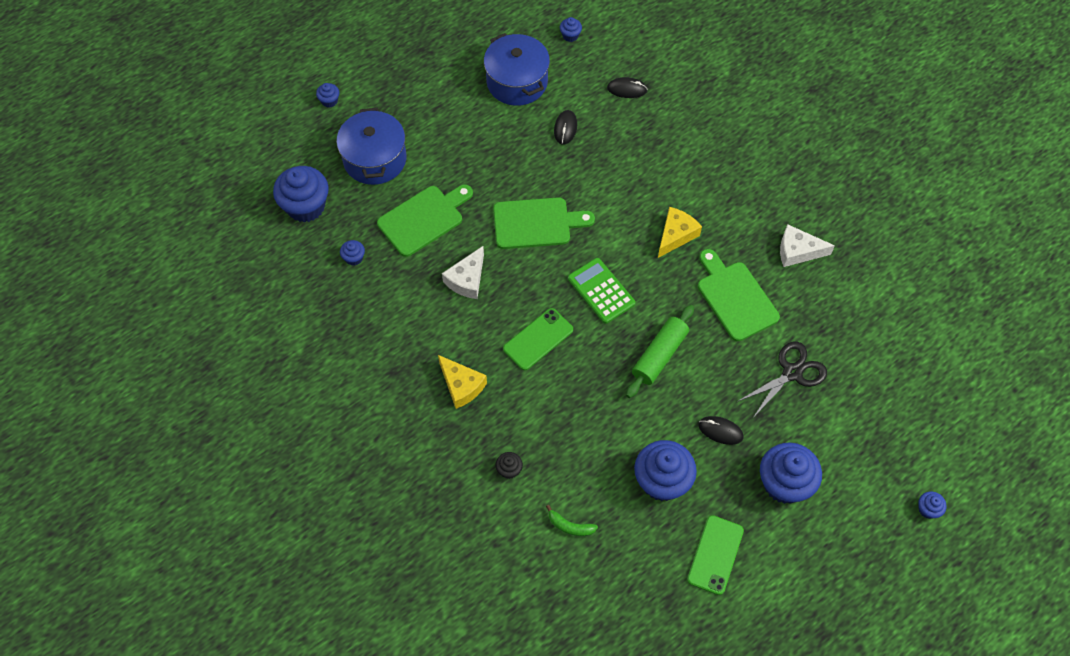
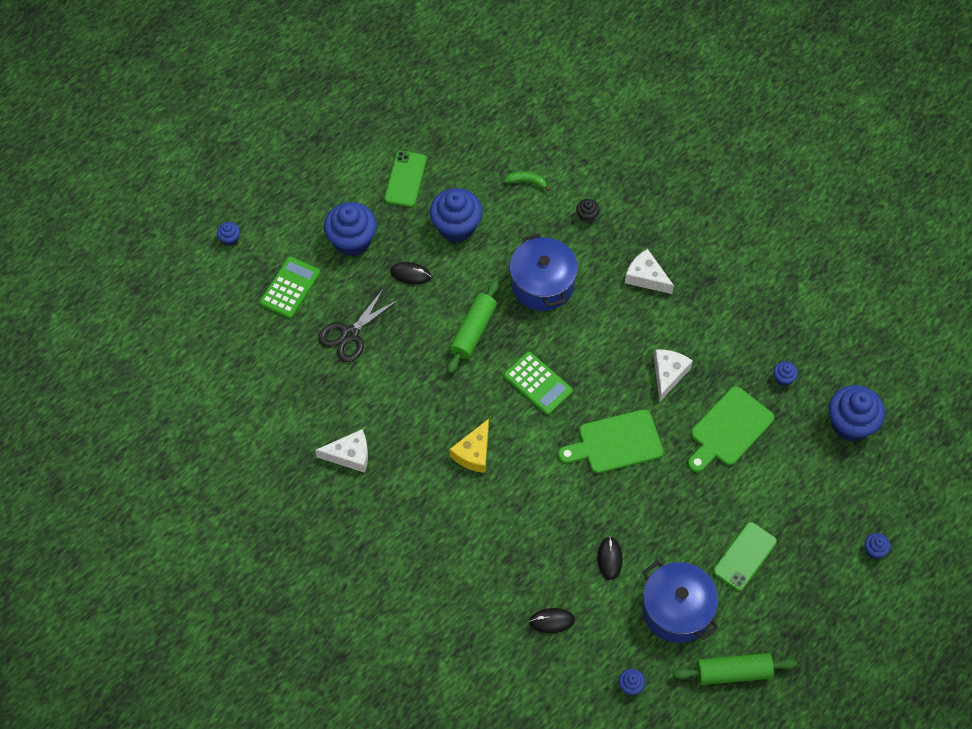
camera: 170 degrees right, 0 degrees up
blue pot [336,108,407,185] -> blue pot moved to [510,234,578,311]
yellow cheese [438,355,487,409] -> white cheese [625,249,674,294]
green phone [503,308,573,370] -> green phone moved to [713,522,777,591]
green cutting board [698,249,780,341] -> none
none -> green calculator [259,257,320,319]
none -> green rolling pin [673,653,797,685]

